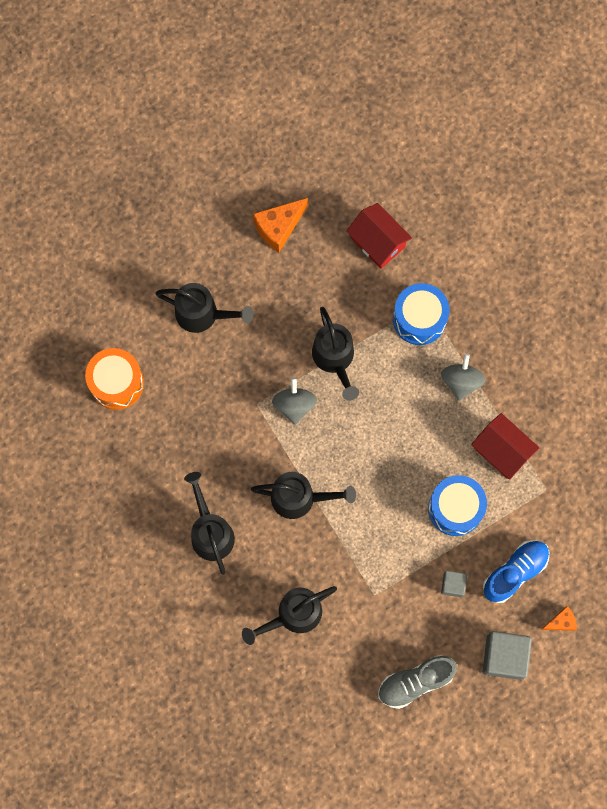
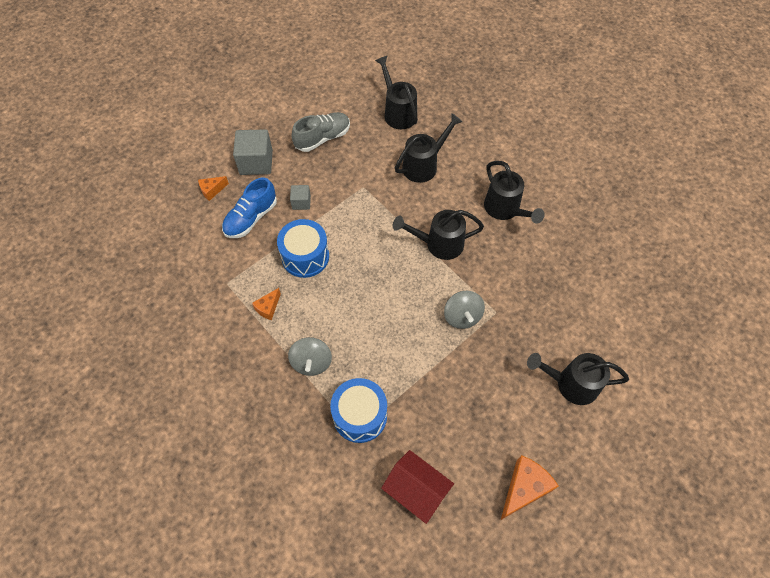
camera: 170 degrees right, 15 degrees down
orange drum [85,348,144,410] -> none
black watering can [312,307,359,401] -> black watering can moved to [375,56,418,129]
red house [471,413,539,480] -> orange cheese [252,288,281,320]

